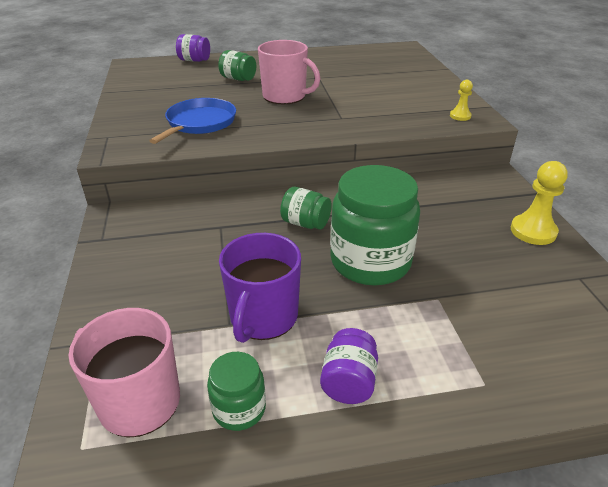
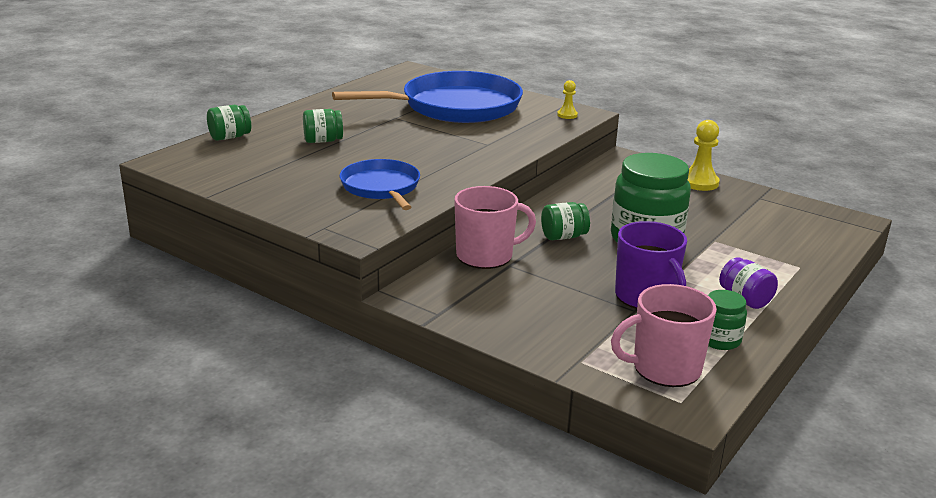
camera: 45 degrees left, 10 degrees down
purple jar [176,34,210,62] -> green jar [207,105,251,141]
pink mug [258,40,320,104] -> pink mug moved to [454,186,536,269]
none -> blue pan [332,71,523,123]

